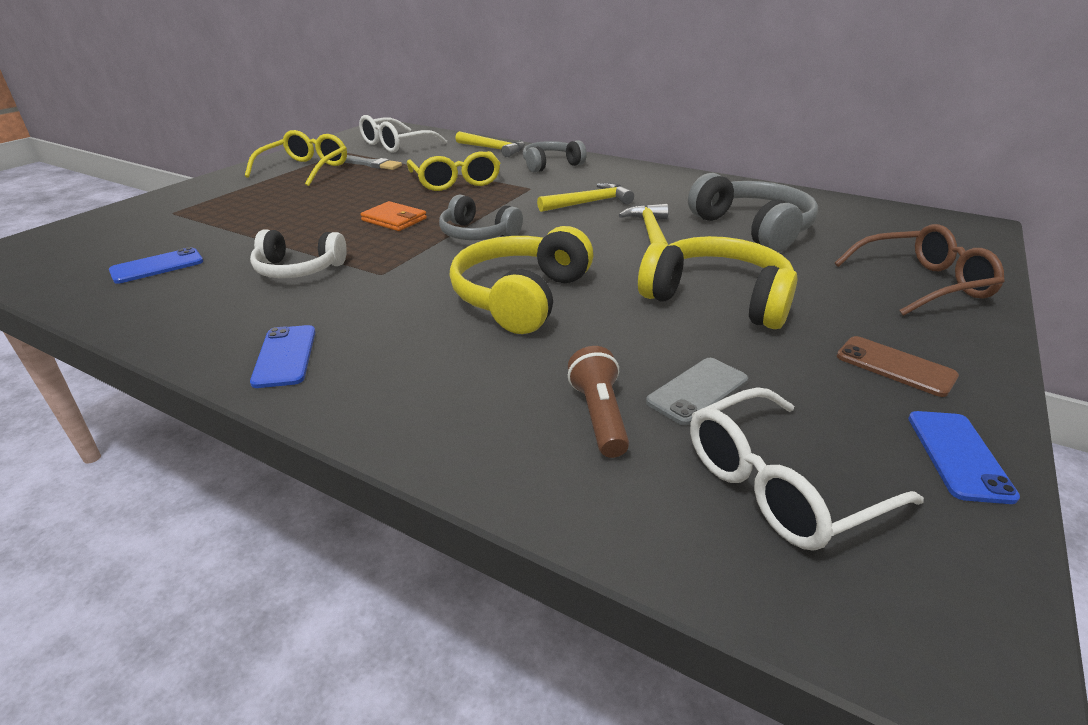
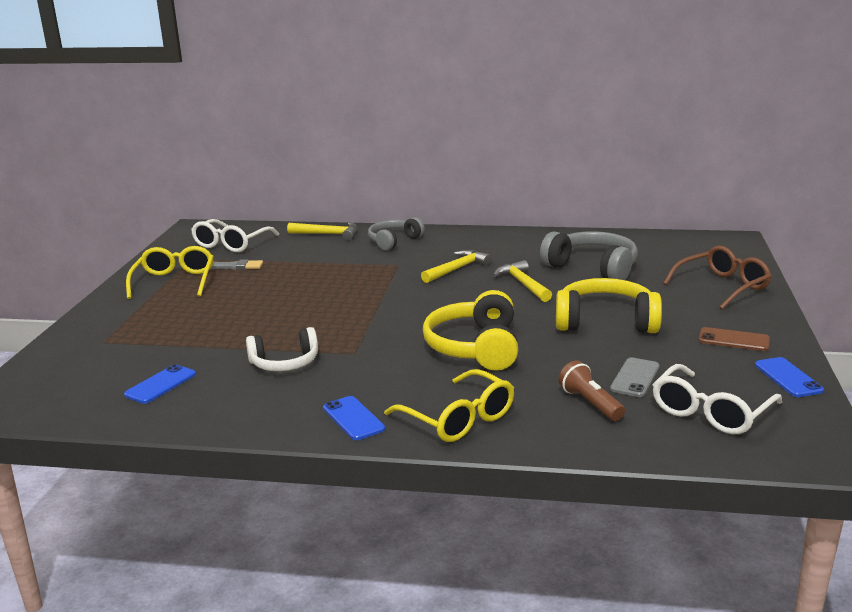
camera: 20 degrees left, 10 degrees down
orange wallet [360,201,427,231] -> none
yellow glasses [407,151,500,191] -> yellow glasses moved to [384,369,514,442]
grey headphones [439,194,523,240] -> none

